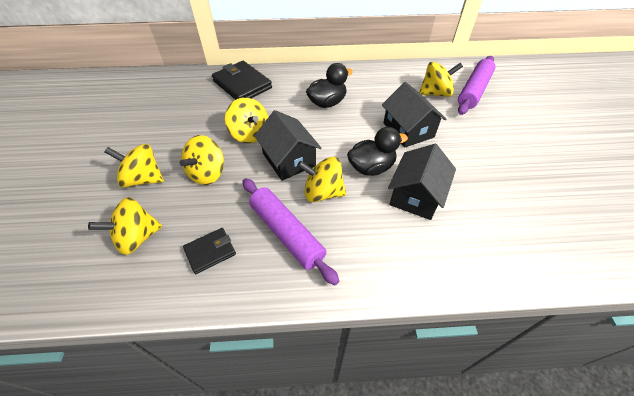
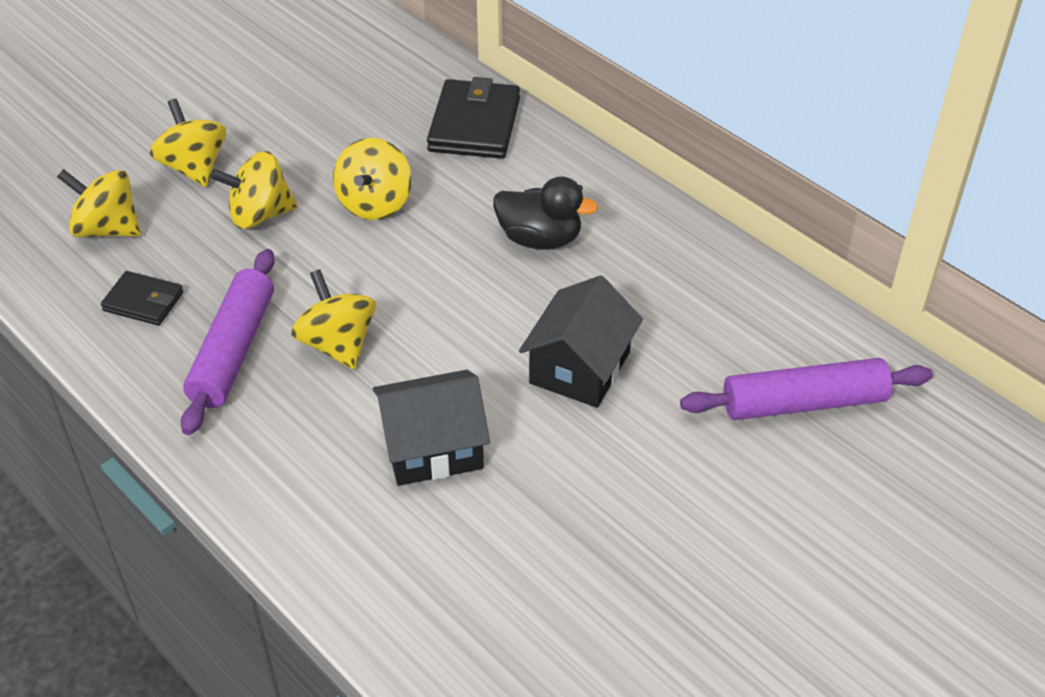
camera: 50 degrees right, 5 degrees down
black house [254,110,321,181] -> none
black duck [347,127,408,176] -> none
yellow spinning top [419,62,463,97] -> none

